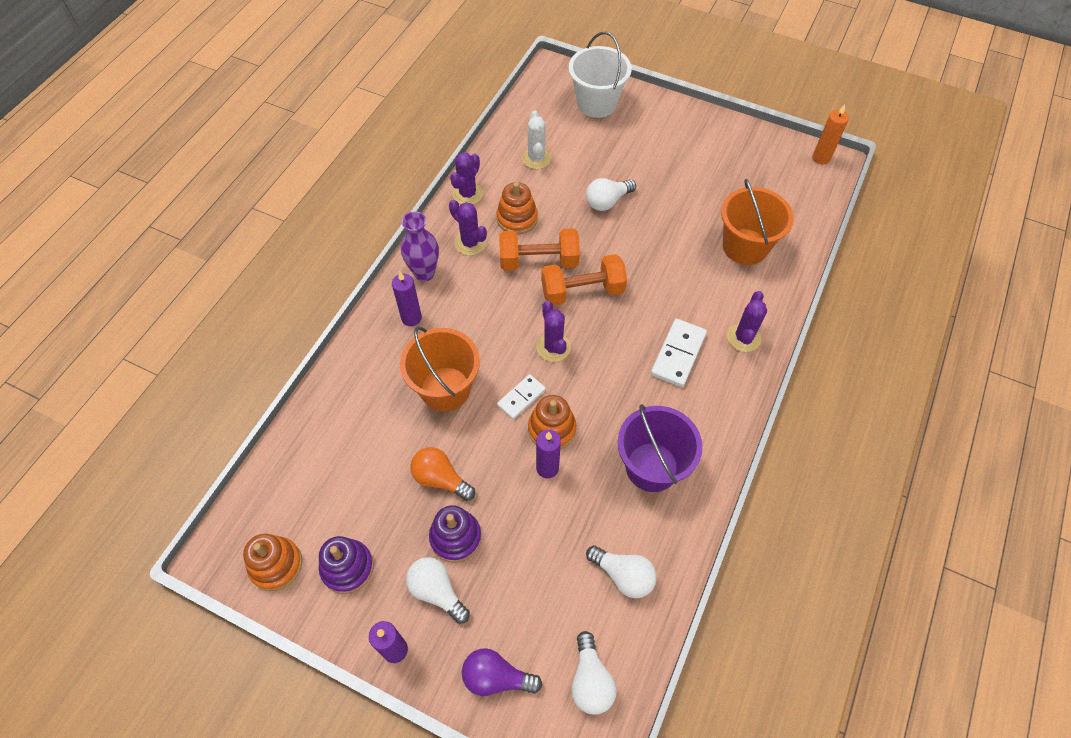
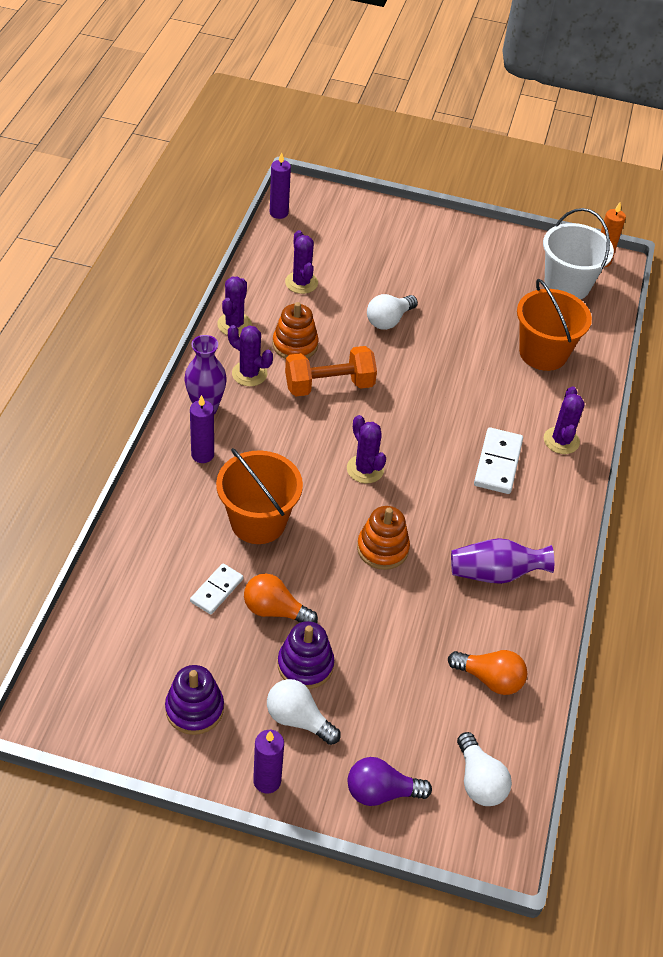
camera: 15 degrees left, 10 degrees down
orange stacking toy [243,534,302,591] -> none
white domino [497,374,546,419] -> white domino moved to [190,563,243,614]
white cactus [522,111,551,169] -> purple cactus [285,230,318,294]
purple candle [536,429,561,479] -> purple candle moved to [270,152,291,219]
orange dumbbell [541,254,627,306] -> none
white bucket [569,32,632,118] -> white bucket moved to [543,208,614,300]
white light bulb [586,545,657,598] -> orange light bulb [448,650,527,695]
purple bucket [618,404,703,492] -> purple vase [451,538,554,584]

